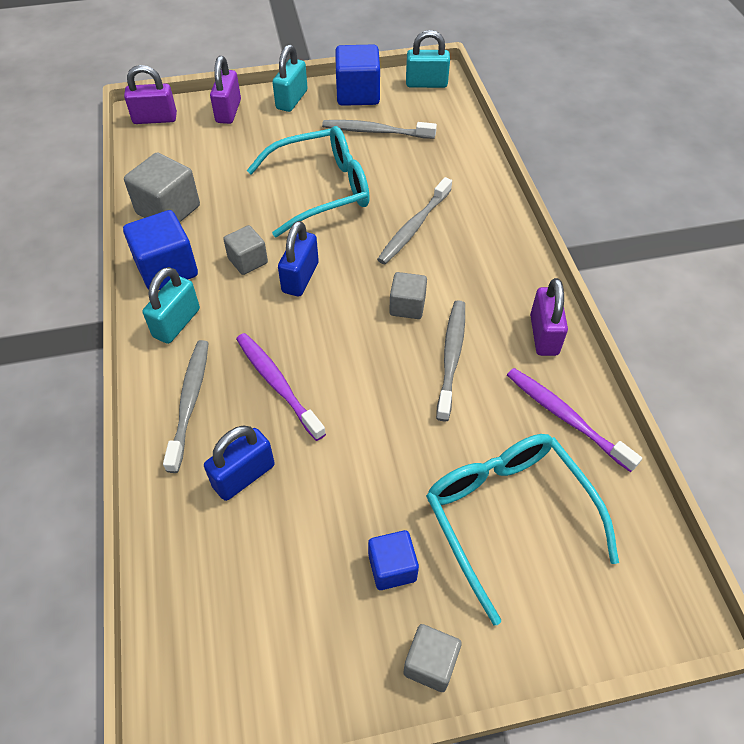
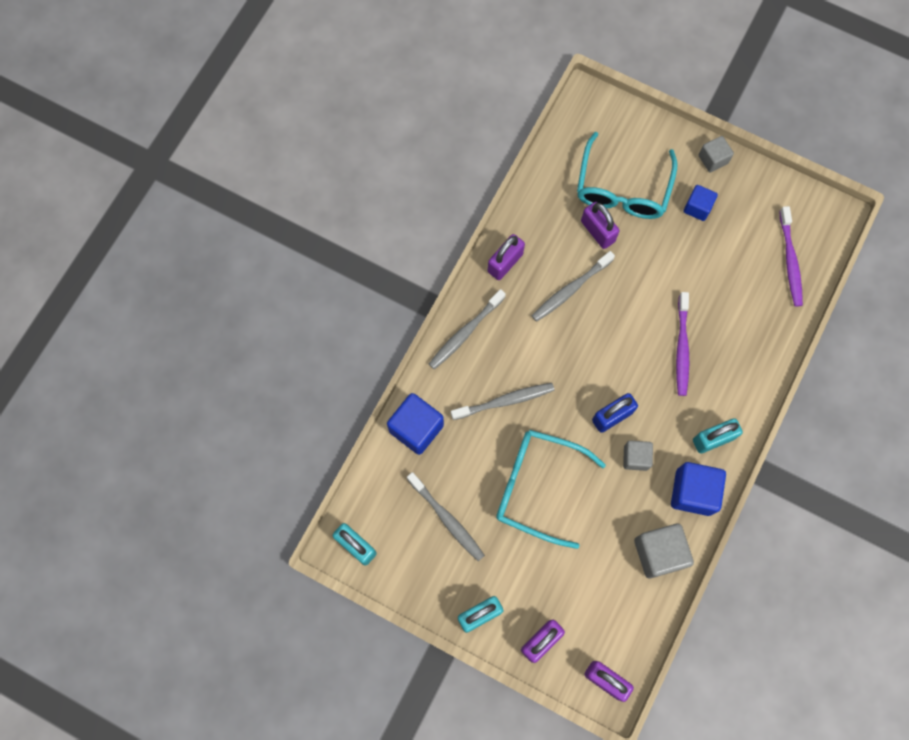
camera: 140 degrees left, 20 degrees up
grey toothbrush [163,340,208,473] -> grey toothbrush moved to [429,289,506,370]
blue padlock [204,426,275,501] -> none
blue cube [335,45,380,106] -> blue cube moved to [387,393,444,455]
grey cube [389,272,427,319] -> none
purple toothbrush [507,368,642,472] -> purple toothbrush moved to [779,206,803,307]
none -> purple padlock [581,202,619,249]

